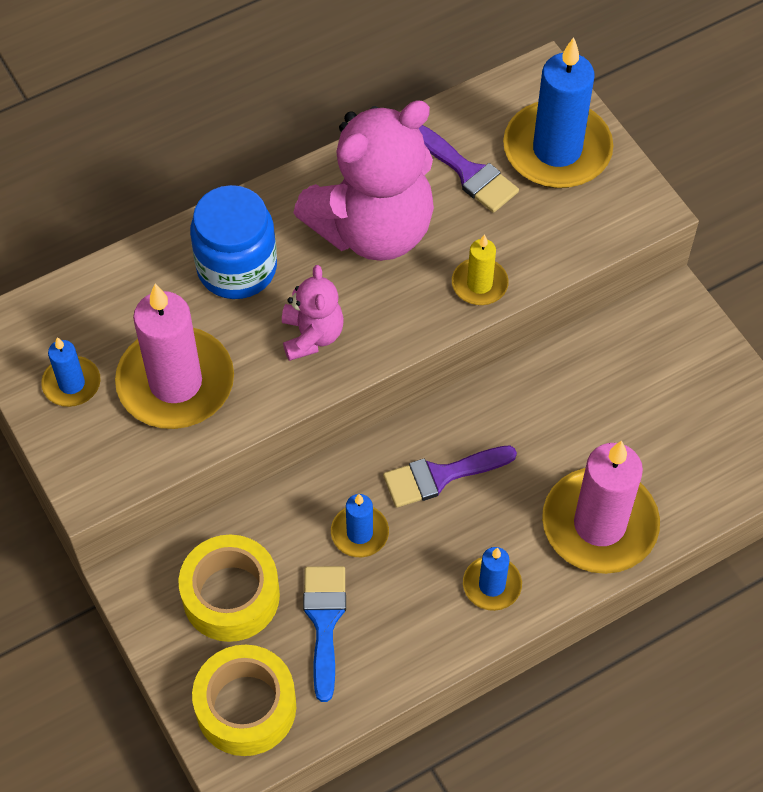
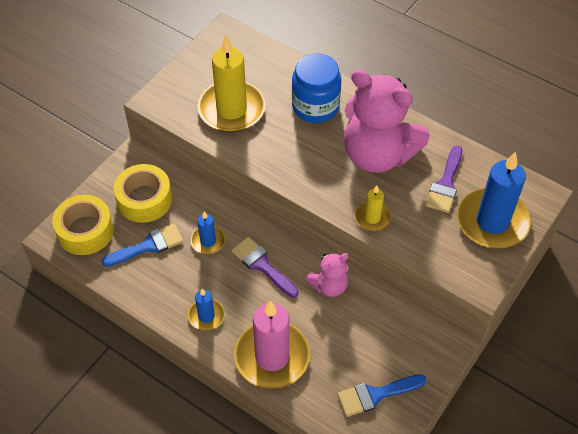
camera: 65 degrees right, 5 degrees down
blue candle [41,337,101,407] -> none
pink candle [115,284,234,429] -> yellow candle [198,35,265,132]
pink teddy bear [282,265,344,361] -> pink teddy bear moved to [305,252,349,297]
none -> blue brush [337,374,426,417]

